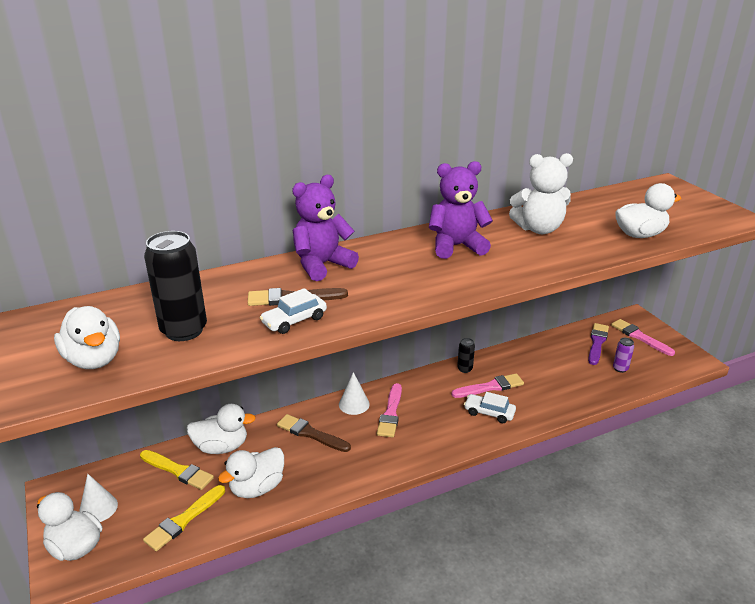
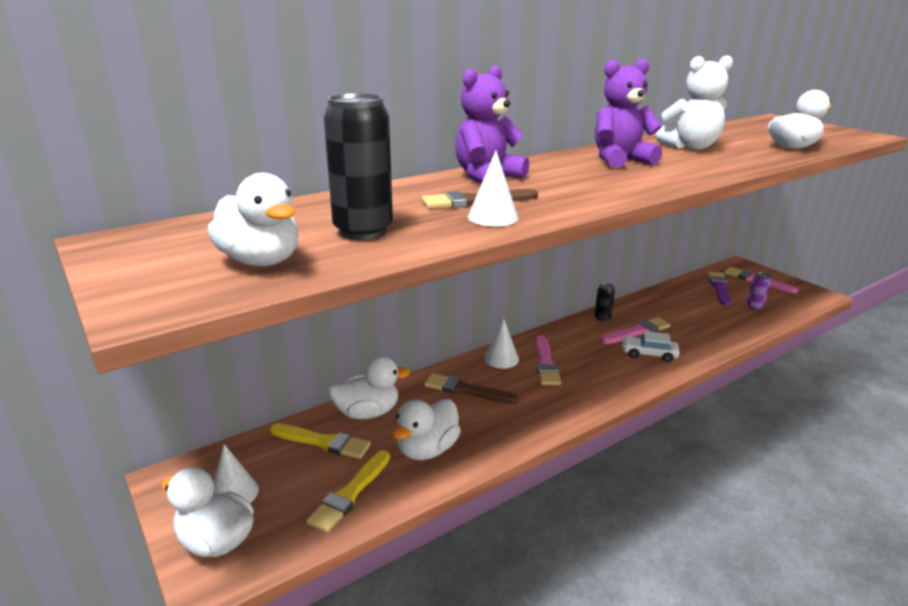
camera: 10 degrees left, 5 degrees down
white car [259,288,327,334] -> white cone [468,151,519,226]

